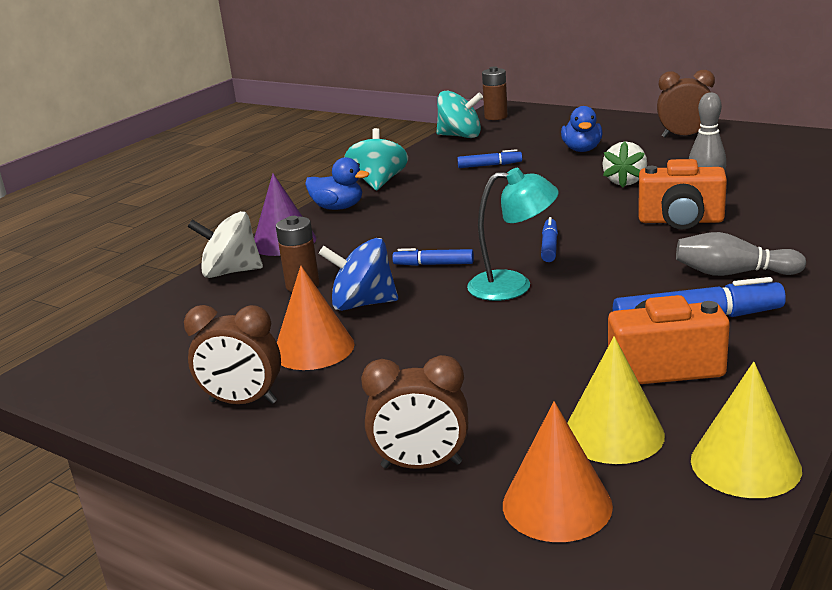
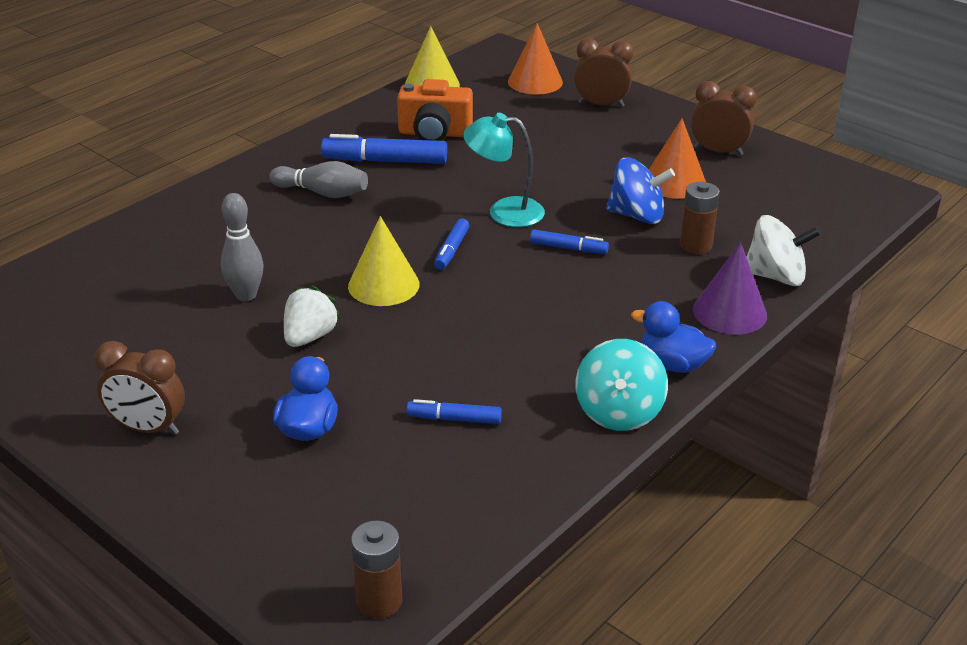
camera: 175 degrees left, 10 degrees up
turquoise spinning top [436,91,483,138] -> none
yellow cone [567,336,665,464] -> yellow cone moved to [348,216,420,306]
orange camera [638,159,727,229] -> none

